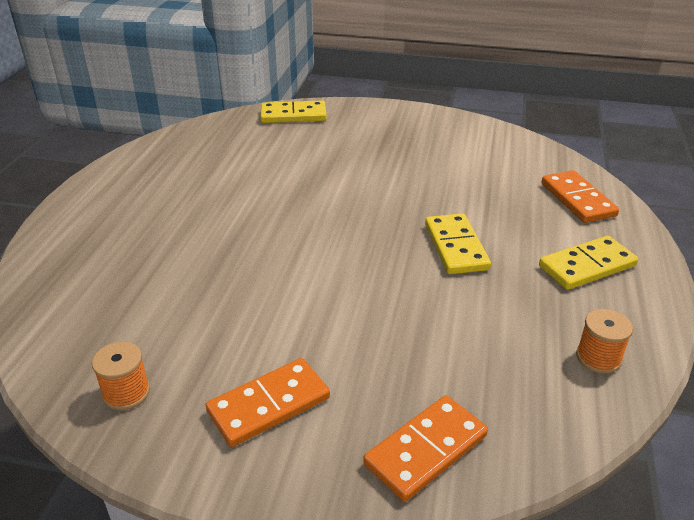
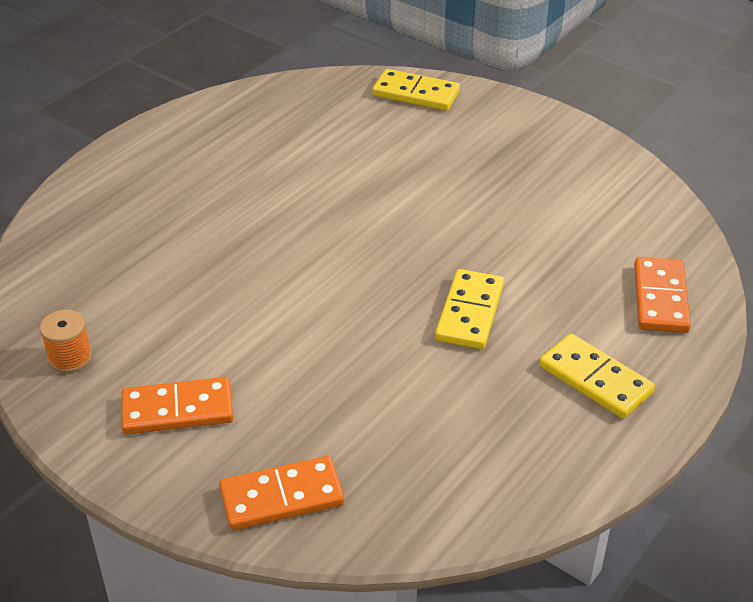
camera: 25 degrees right, 5 degrees up
yellow domino [539,236,638,290] -> yellow domino turned 45 degrees clockwise [539,334,655,419]
orange spool [576,309,633,374] -> none

